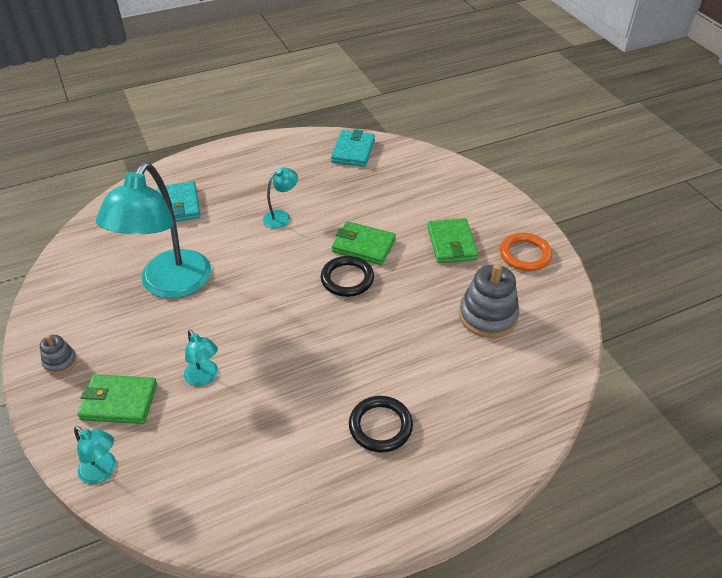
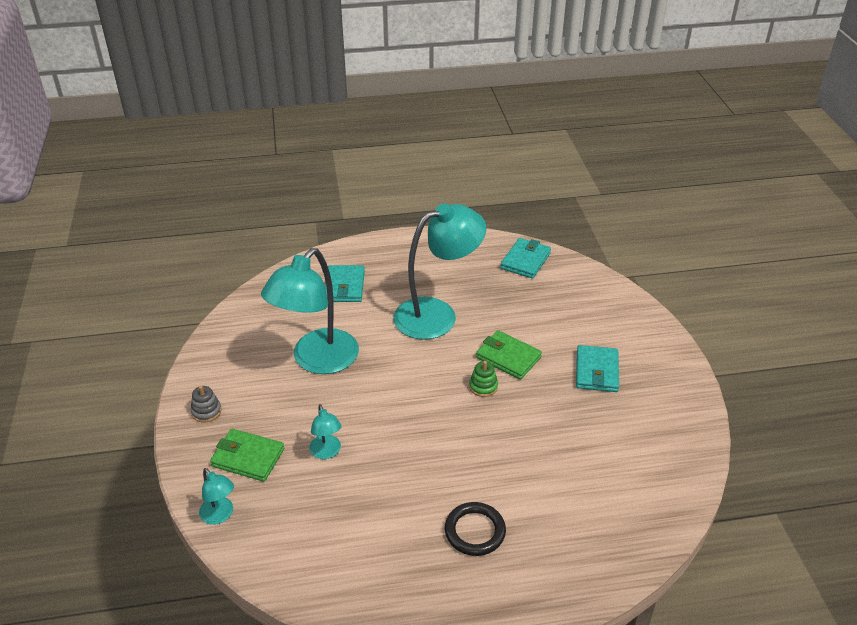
camera: 15 degrees right, 5 degrees down
turquoise lamp [263,167,298,229] -> turquoise lamp [393,203,486,340], size x2.30
black ring [321,256,374,297] -> green stacking toy [469,361,498,397]
green wallet [427,218,478,263] -> turquoise wallet [576,345,619,392]
grey stacking toy [459,263,519,338] -> none
orange ring [500,233,552,271] -> none

